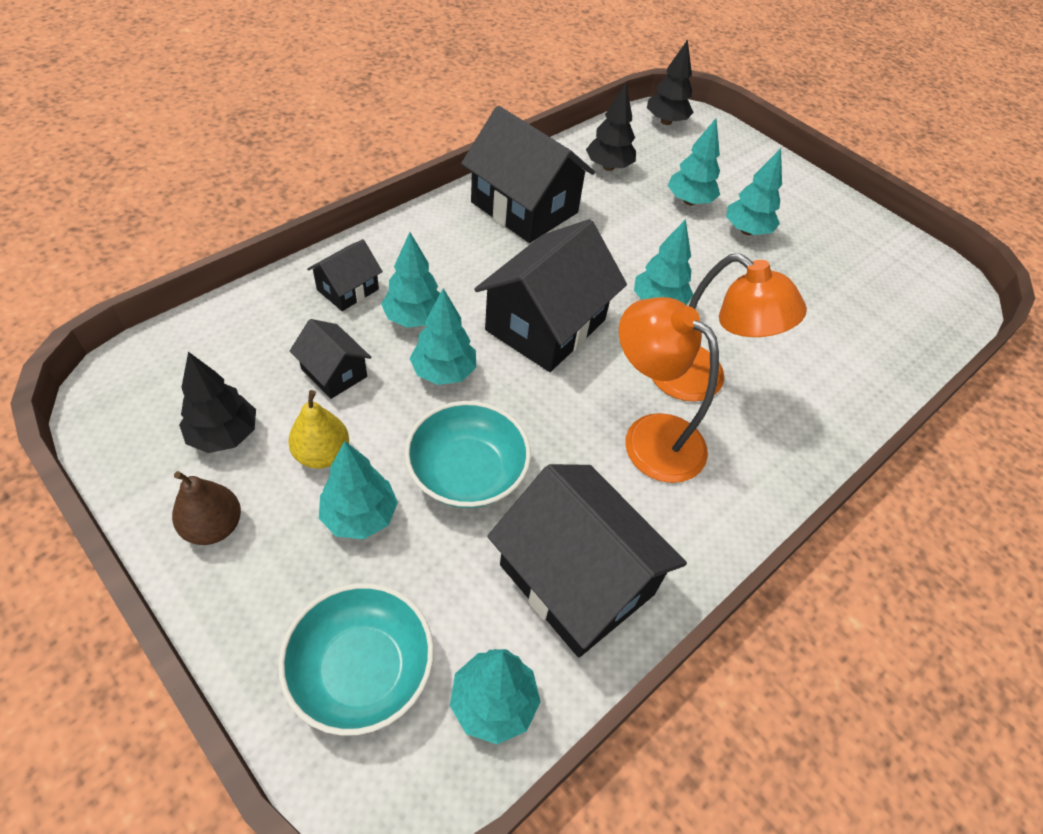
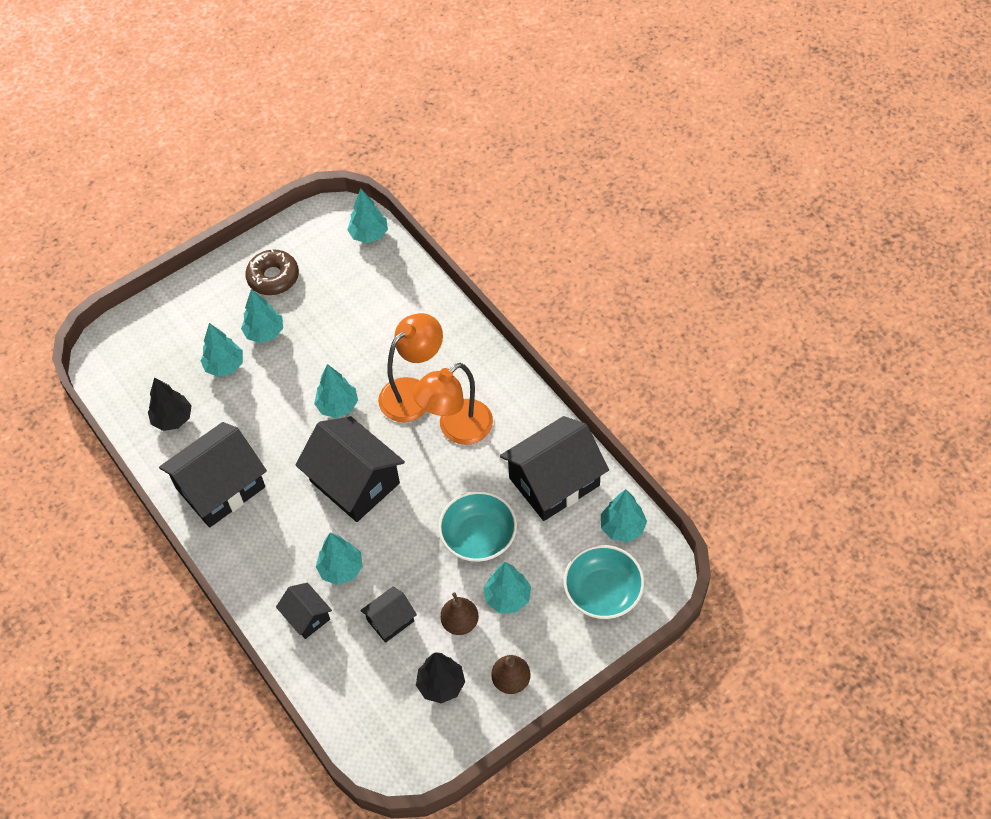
camera: 75 degrees left, 5 degrees up
yellow pear [288,390,349,469] -> brown pear [440,593,479,635]
turquoise tree [410,288,476,385] -> turquoise tree moved to [347,189,388,243]
black tree [647,39,694,125] -> none
none -> brown donut [245,249,299,295]

